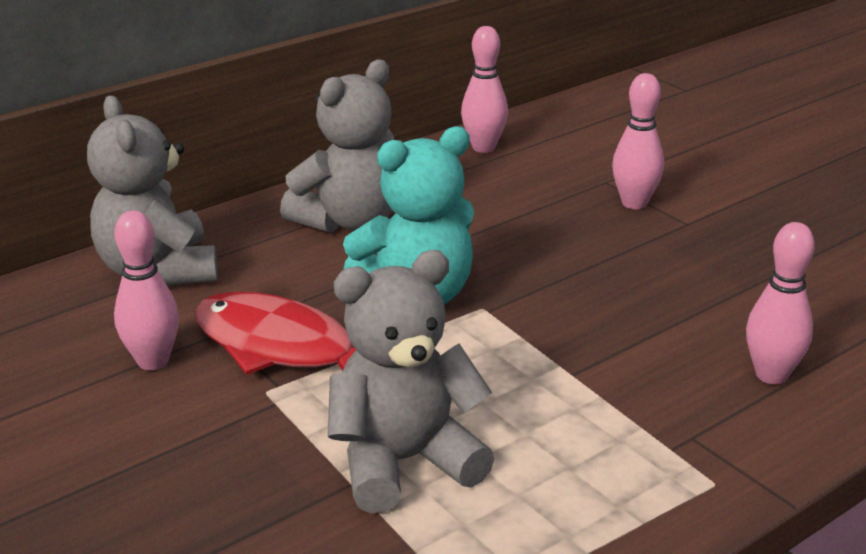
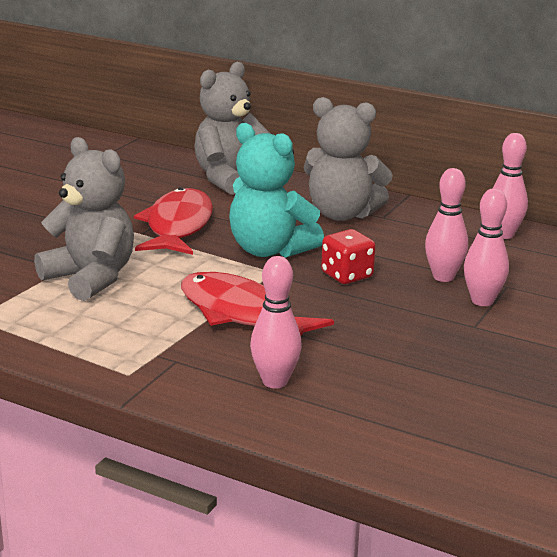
camera: 65 degrees right, 5 degrees down
pink bowling pin [114,210,179,370] -> pink bowling pin moved to [425,168,468,282]
none -> red fish [181,272,334,336]
none -> red dice [321,229,375,284]

